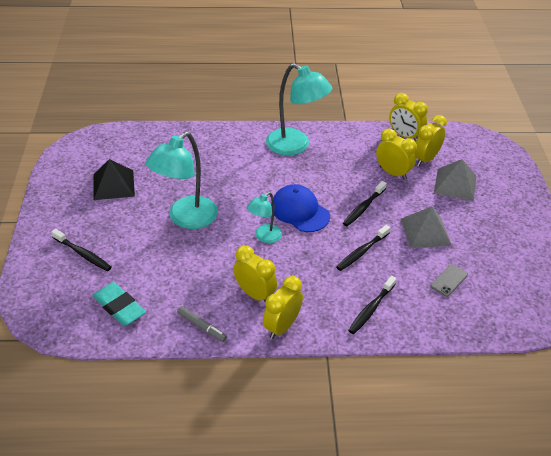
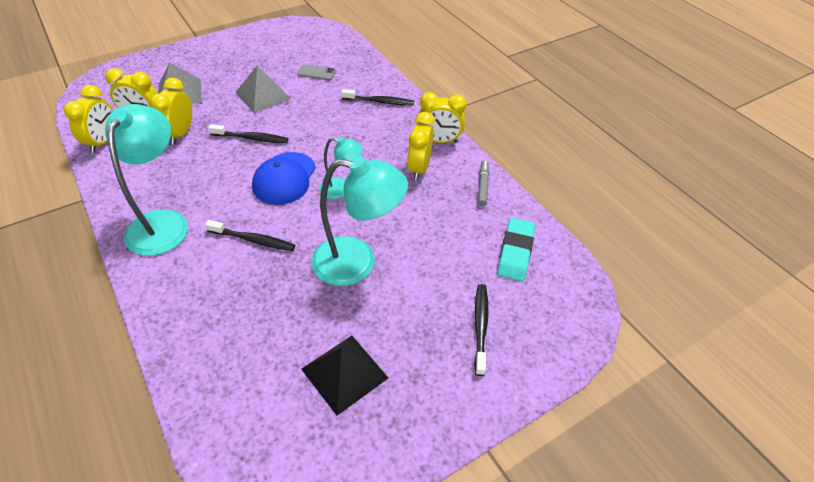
camera: 120 degrees left, 5 degrees up
black toothbrush [336,225,390,271] -> black toothbrush moved to [205,220,295,251]

